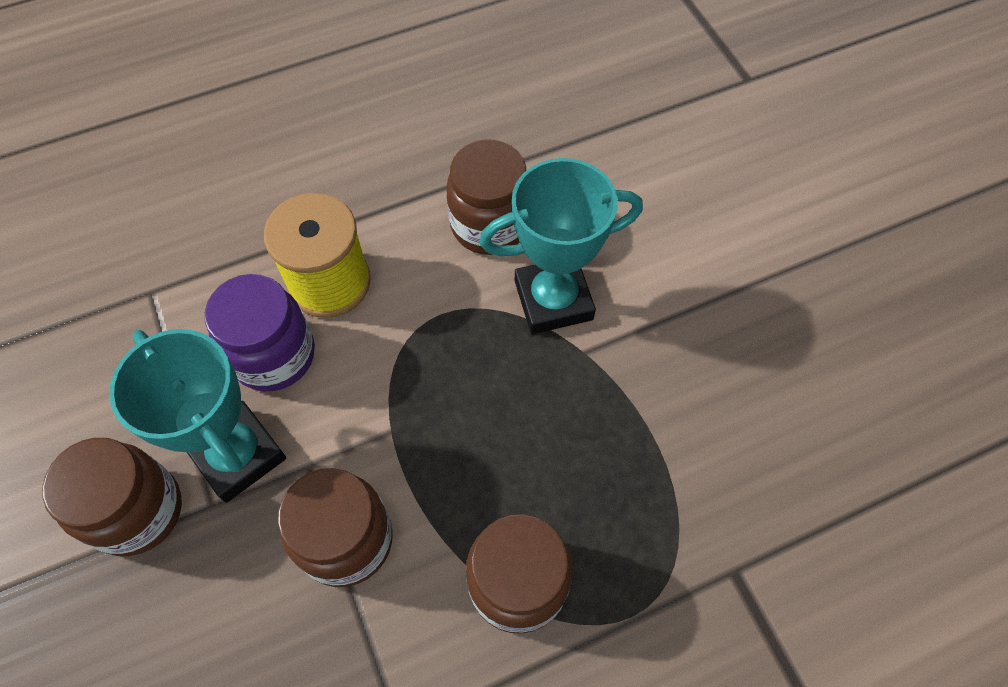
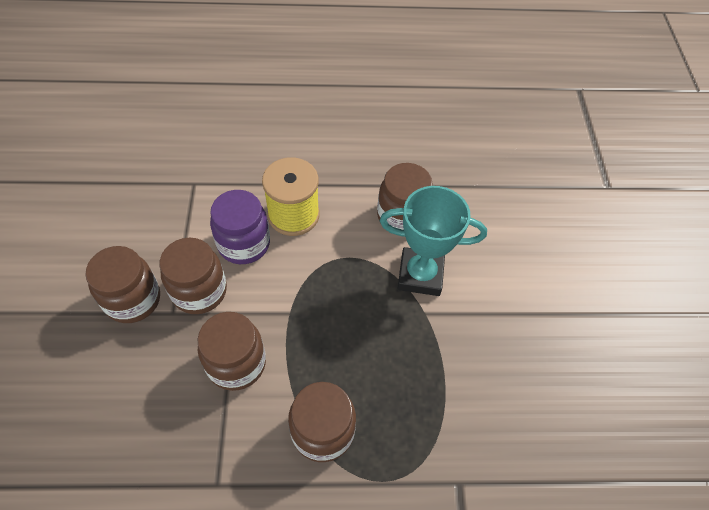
camera: 20 degrees right, 5 degrees down
turquoise trophy [109,329,286,503] -> brown jar [160,238,227,314]

